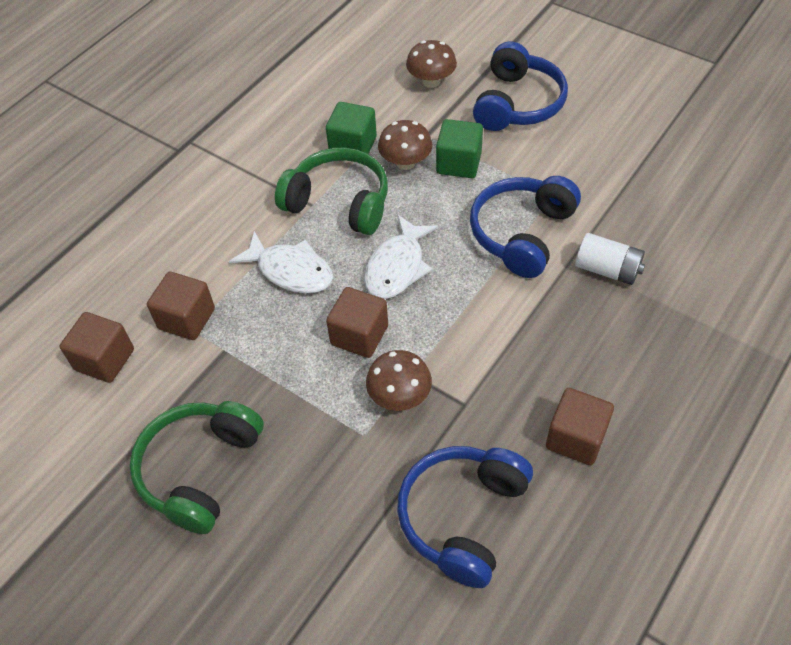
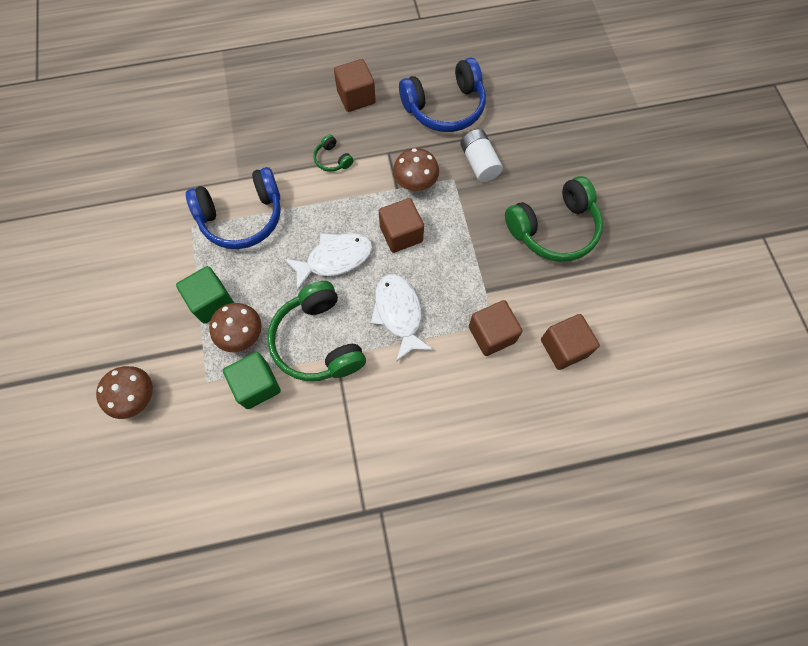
camera: 140 degrees left, 15 degrees up
blue headphones [473,41,568,131] -> none
white battery [575,233,645,285] -> white battery moved to [461,129,503,182]
none -> green headphones [313,134,353,172]

